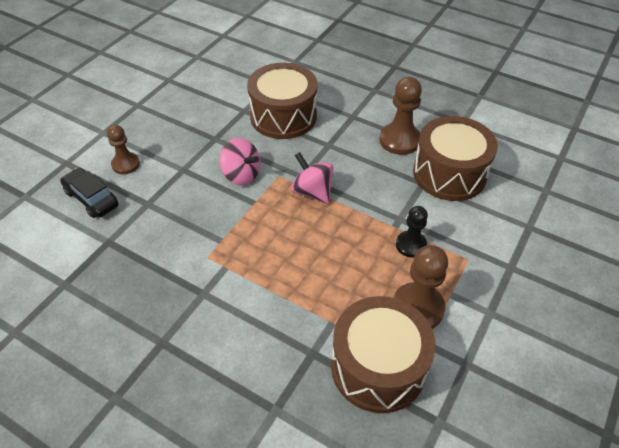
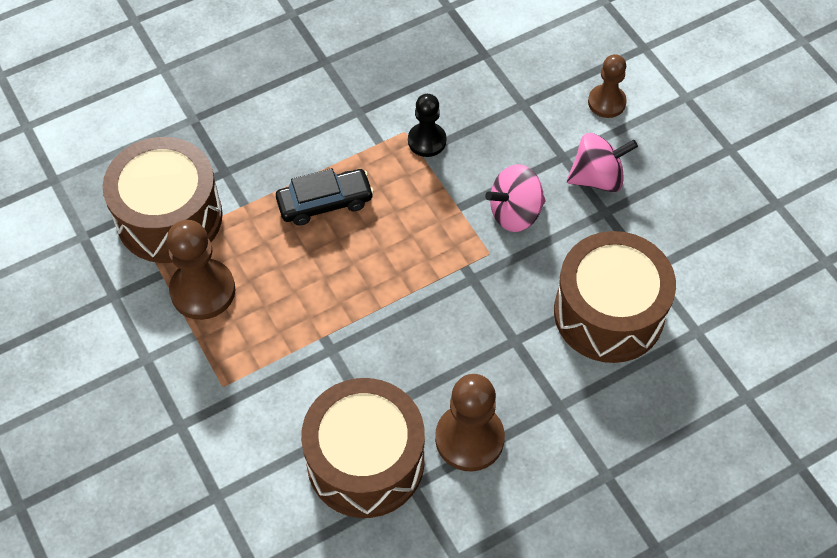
camera: 120 degrees right, 10 degrees up
black car [60,168,118,218] -> black car moved to [276,168,374,226]
pink spinning top [291,152,334,204] -> pink spinning top moved to [567,133,638,192]
black pawn [396,206,428,258] -> black pawn moved to [408,94,446,157]

